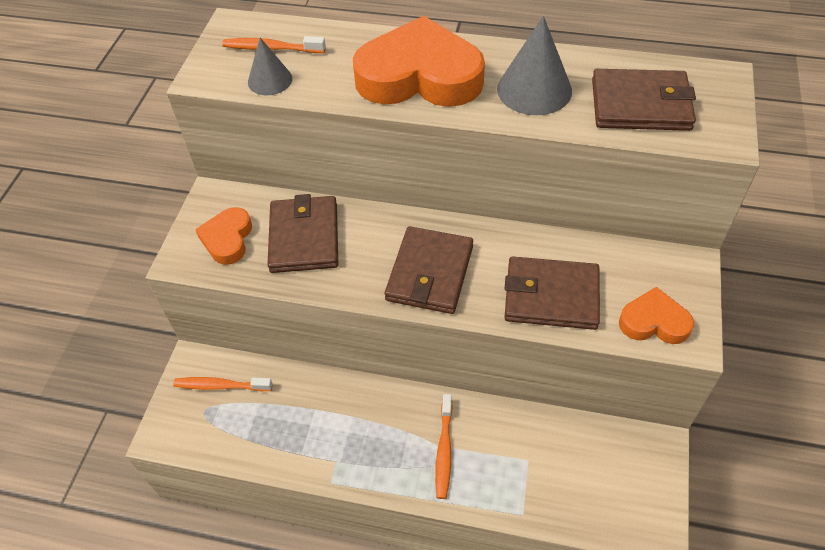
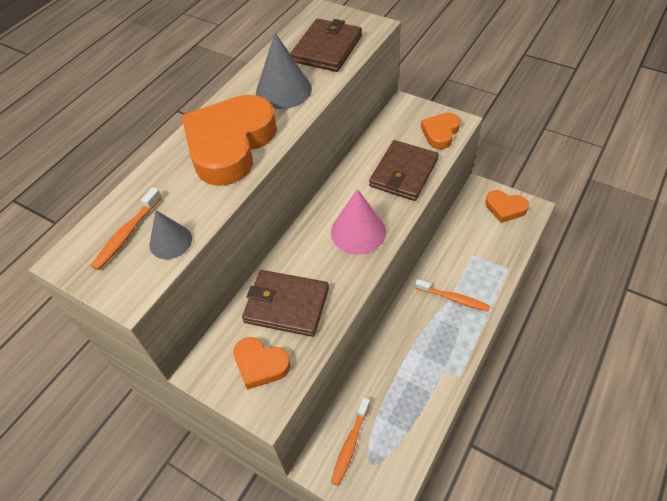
camera: 70 degrees left, 0 degrees up
brown wallet [384,226,473,314] -> pink cone [331,189,386,255]
none -> orange heart [485,190,529,223]

